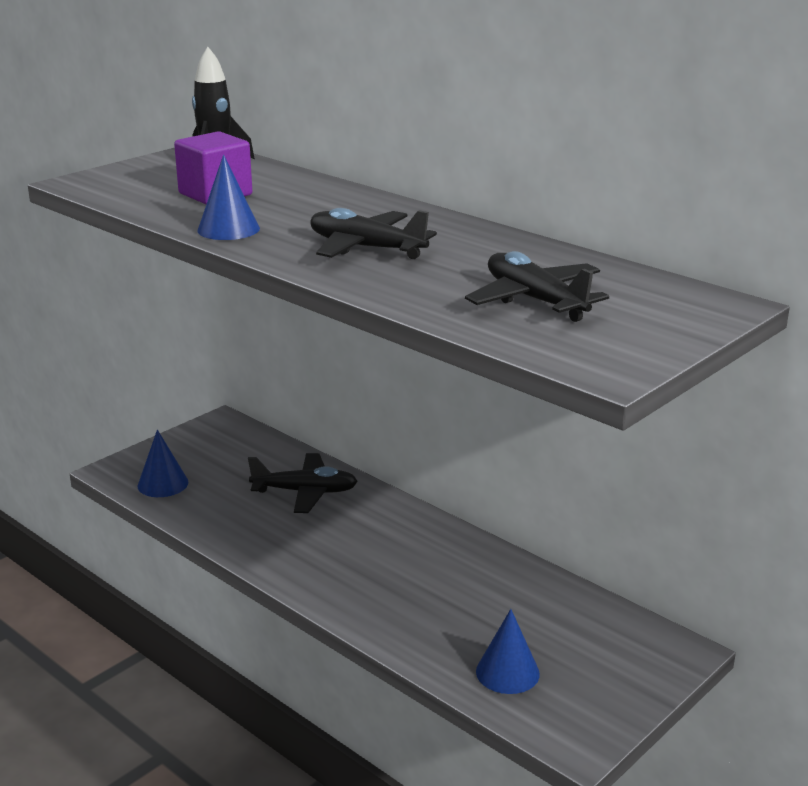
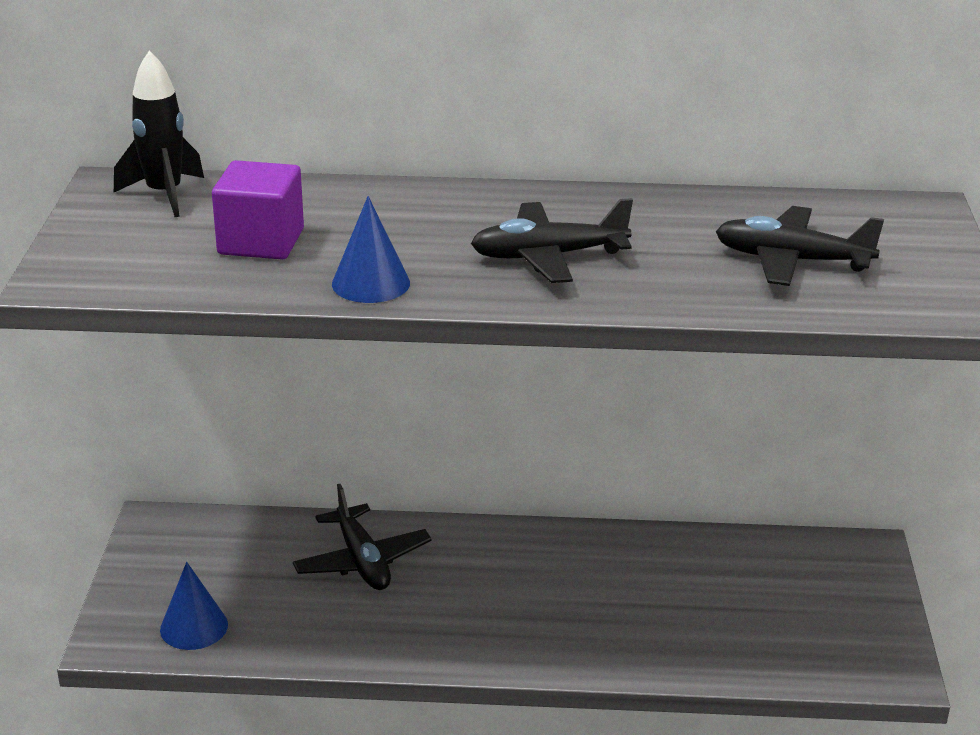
camera: 40 degrees left, 5 degrees up
black plane [248,453,358,513] -> black plane turned 105 degrees clockwise [293,484,432,590]
blue cone [476,609,540,694] -> none

